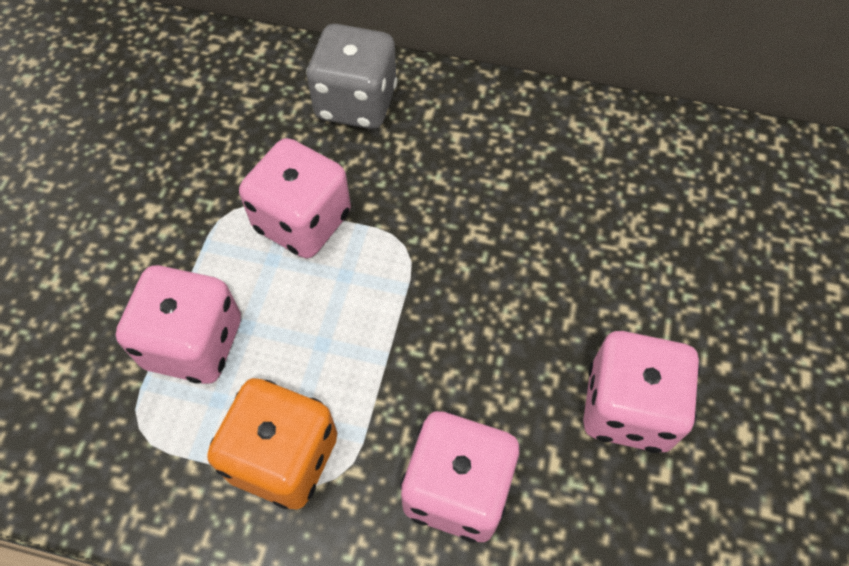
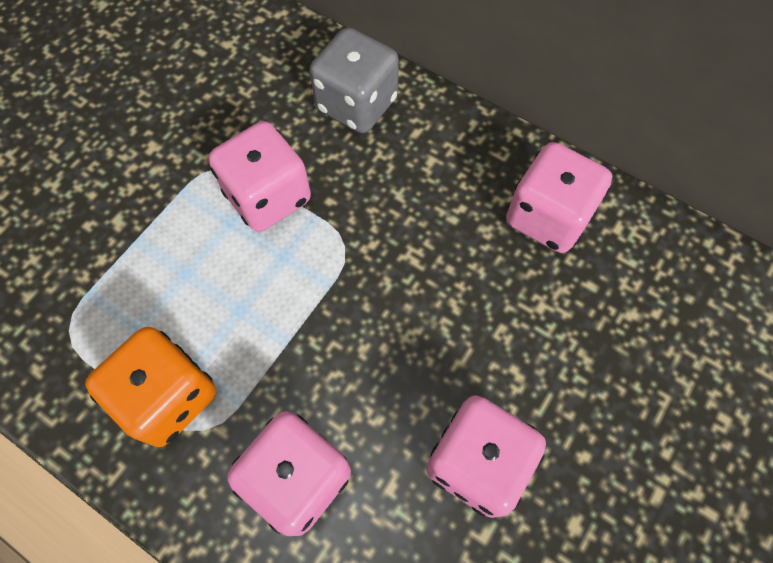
camera: 20 degrees right, 5 degrees up
pink dice [116,265,241,384] -> pink dice moved to [506,142,612,253]

